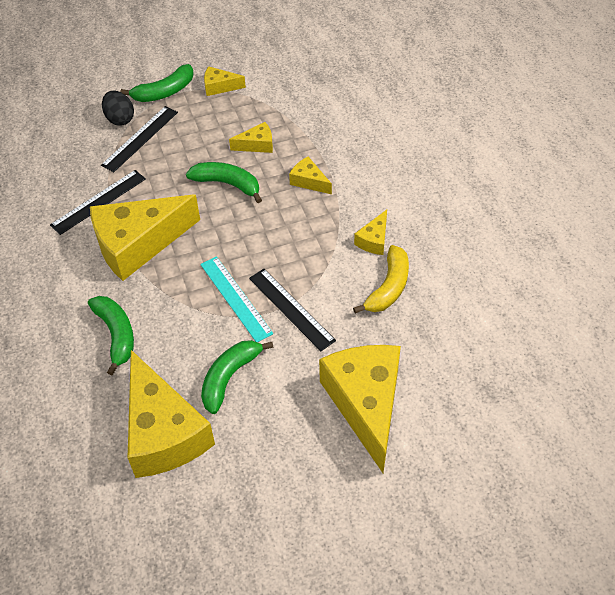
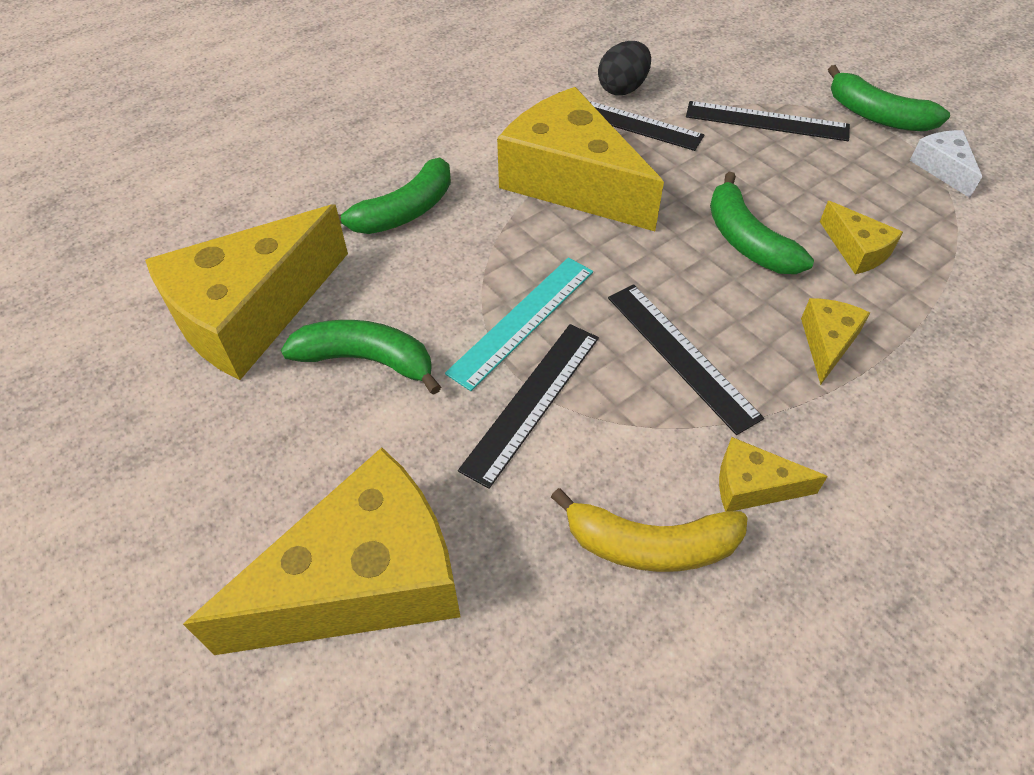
camera: 70 degrees right, 0 degrees up
black egg [102,91,134,126] -> black egg moved to [598,41,651,95]
green banana [186,162,262,203] -> green banana turned 150 degrees clockwise [710,172,814,274]
yellow cheese [204,66,246,96] -> white cheese [910,130,982,198]
none -> black ruler [608,284,764,435]

